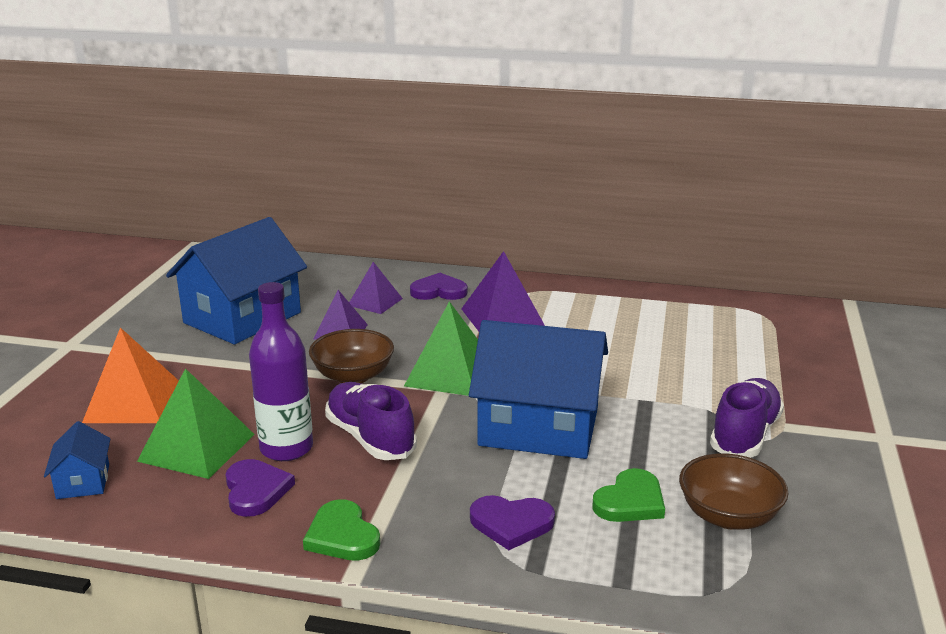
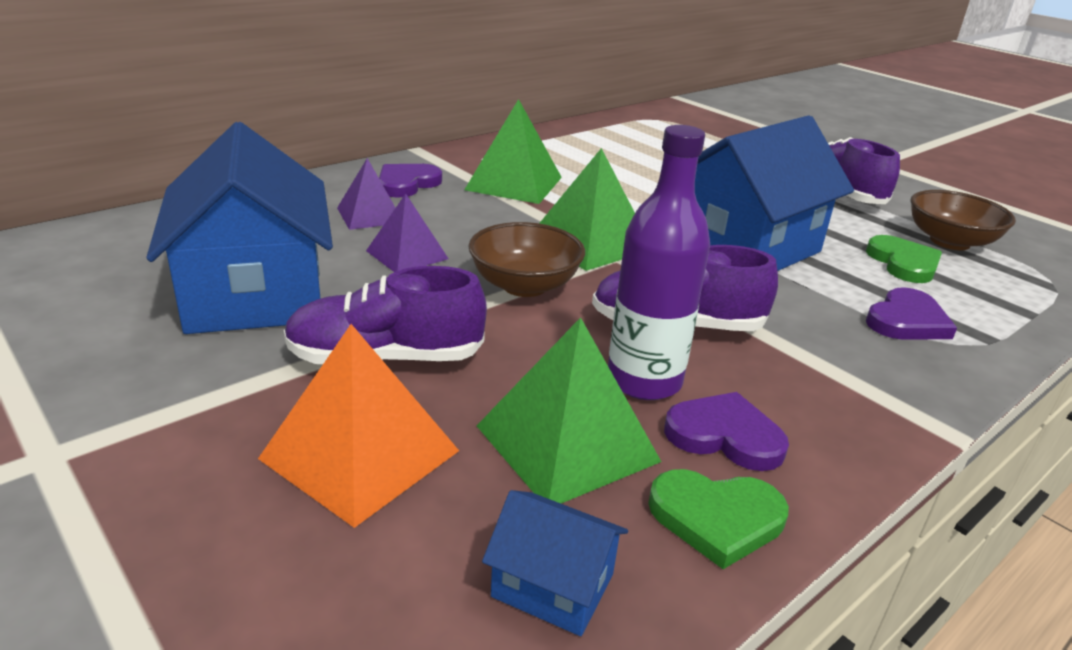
camera: 55 degrees left, 5 degrees up
green heart [303,499,380,561] -> green heart moved to [648,469,789,569]
purple pyramid [461,251,545,331] -> green pyramid [464,99,562,204]
none -> purple shoe [284,266,487,364]

